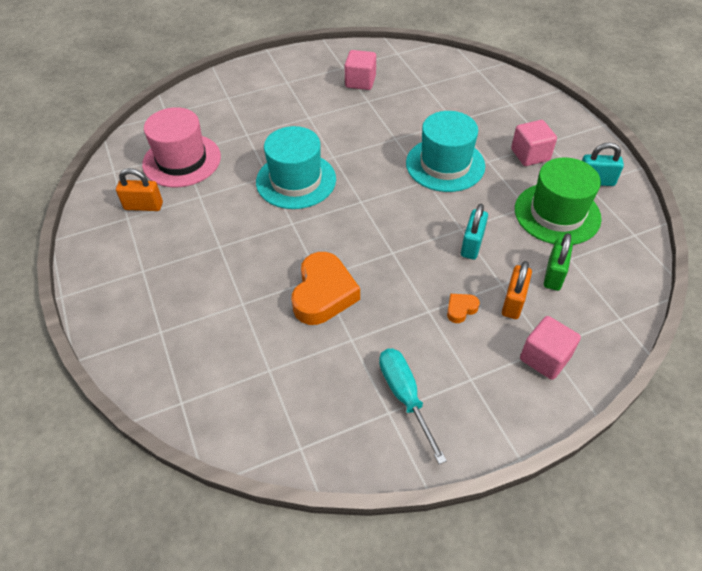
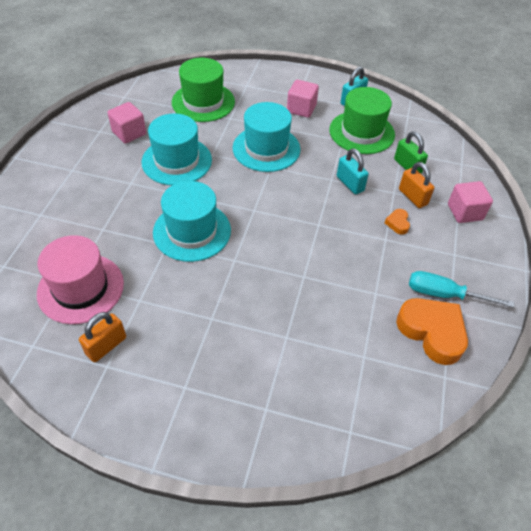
camera: 55 degrees left, 0 degrees up
orange heart [292,252,360,325] -> orange heart moved to [396,298,468,365]
none -> turquoise hat [142,113,212,185]
none -> green hat [172,58,235,122]

